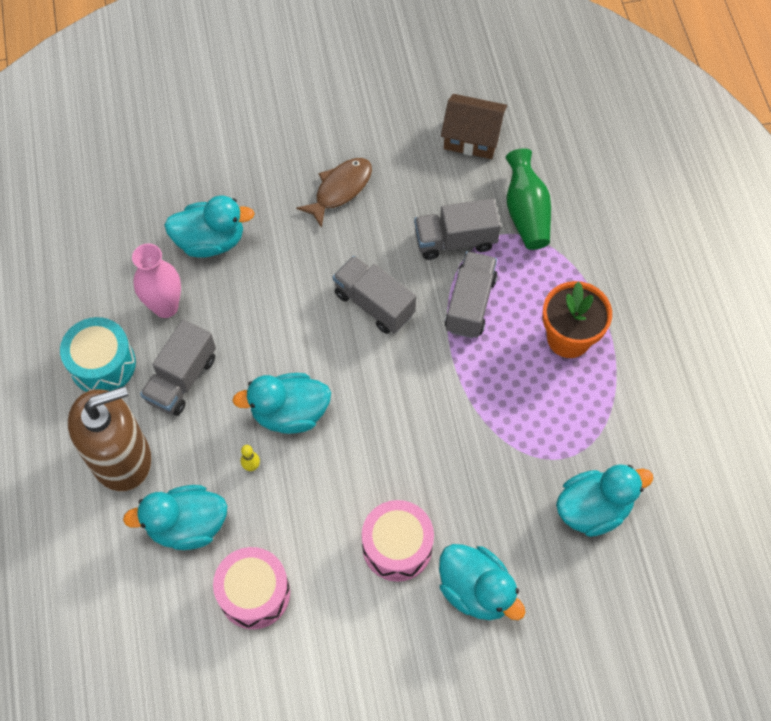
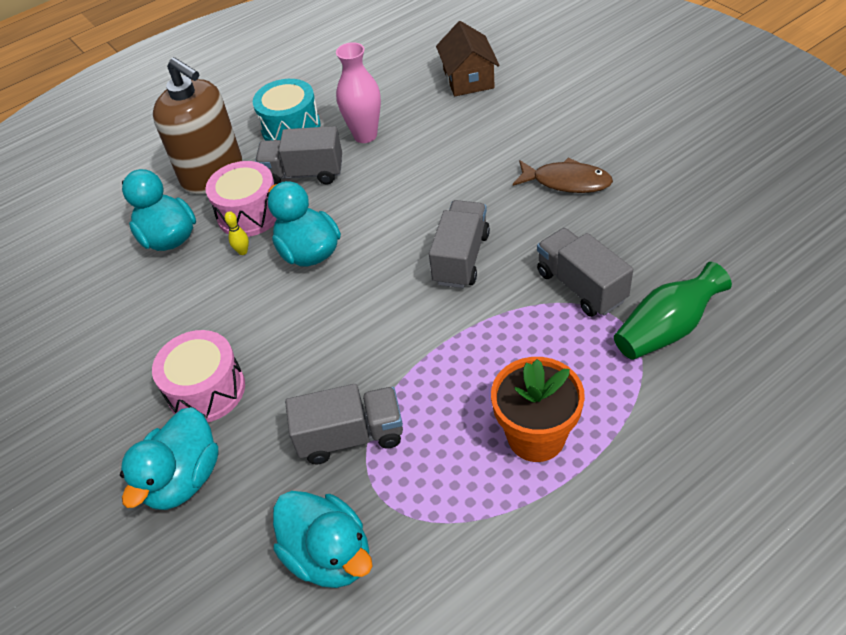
camera: 70 degrees right, 15 degrees down
turquoise duck [164,195,255,258] -> none
pink drum [213,547,290,629] -> pink drum moved to [205,161,277,237]
brown house [441,94,507,159] -> brown house moved to [436,21,500,96]
grey truck [445,251,498,338] -> grey truck moved to [285,384,403,465]

